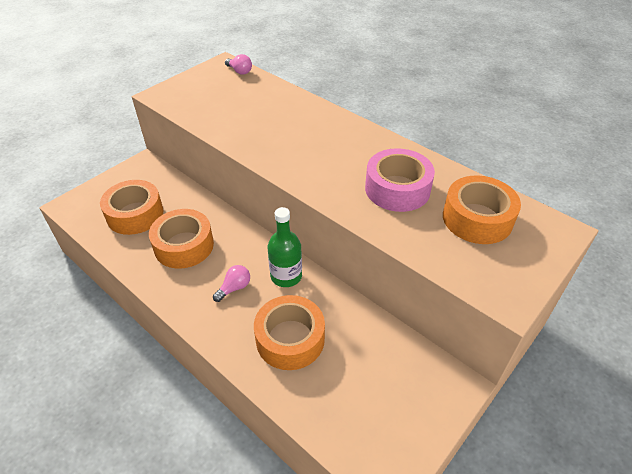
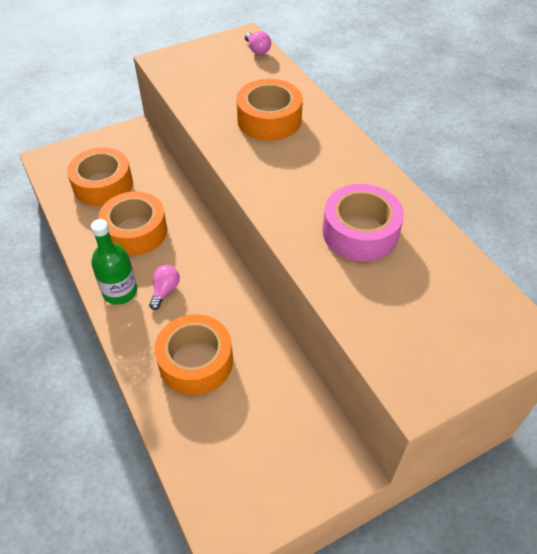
camera: 20 degrees right, 5 degrees up
pink light bulb [213,265,250,302] -> pink light bulb turned 45 degrees counterclockwise [149,265,180,310]
green bottle [268,207,302,287] -> green bottle moved to [91,219,137,305]
orange tape [443,176,521,244] -> orange tape moved to [236,79,303,141]

